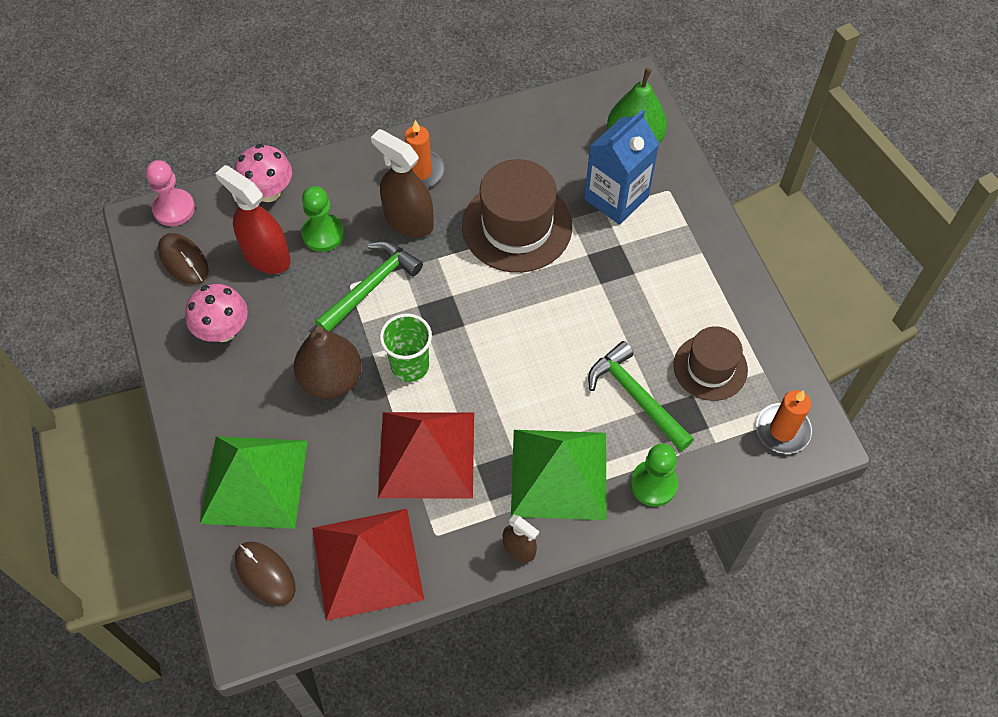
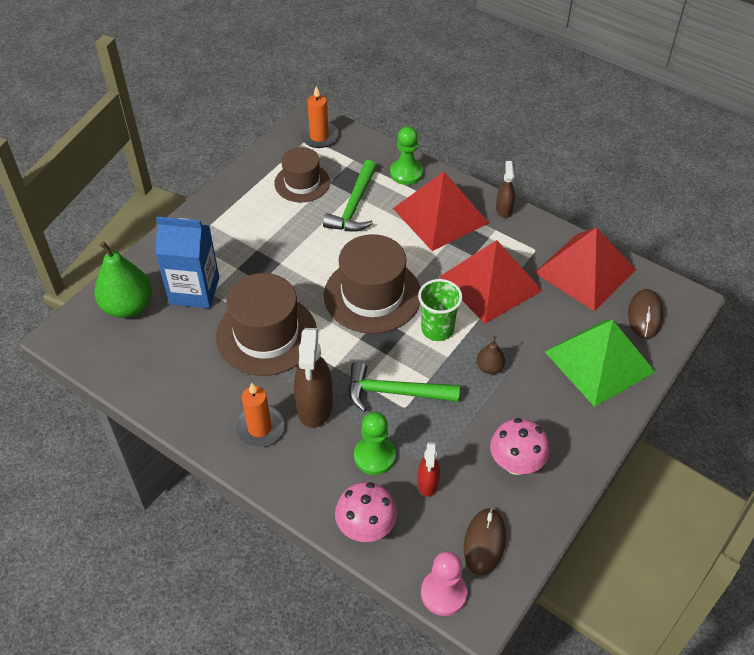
camera: 125 degrees left, 10 degrees down
red spray bottle [215,165,290,274] -> red spray bottle [418,442,440,497], size x0.55
brown pear [294,326,362,399] -> brown pear [477,336,505,374], size x0.49
green pyramid [511,430,607,520] -> red pyramid [393,171,489,251]
none -> brown hat [324,234,421,334]

